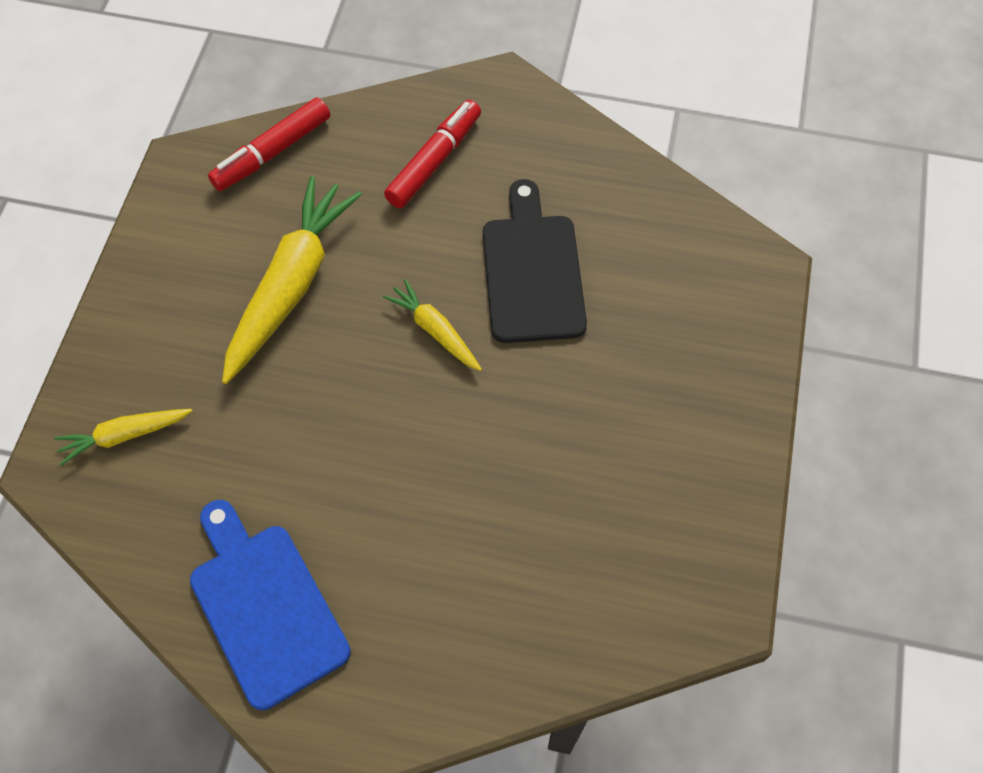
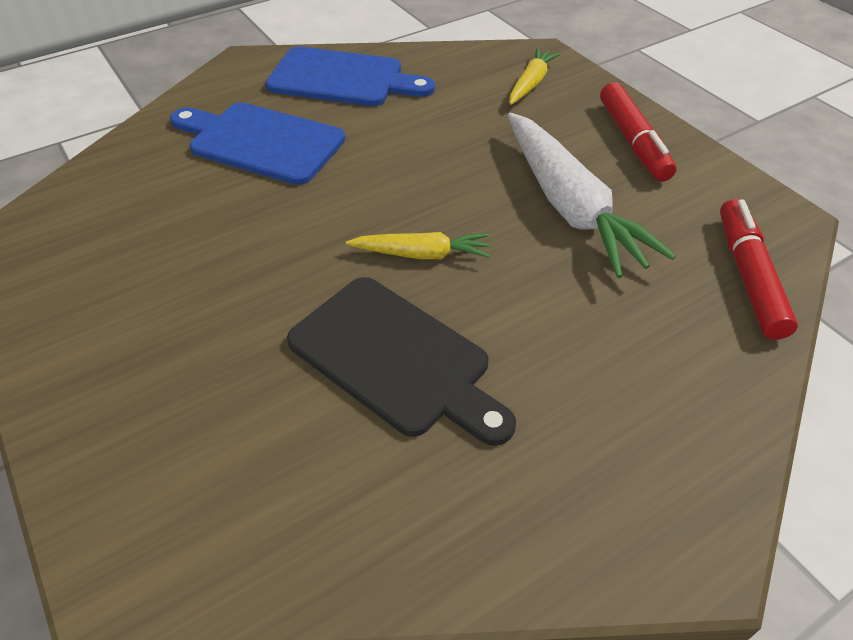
camera: 135 degrees right, 15 degrees down
yellow carrot [222,176,362,384] -> white carrot [508,113,676,278]
red marker [384,100,481,208] -> red marker moved to [600,82,677,181]
none -> blue cutting board [170,103,345,185]

